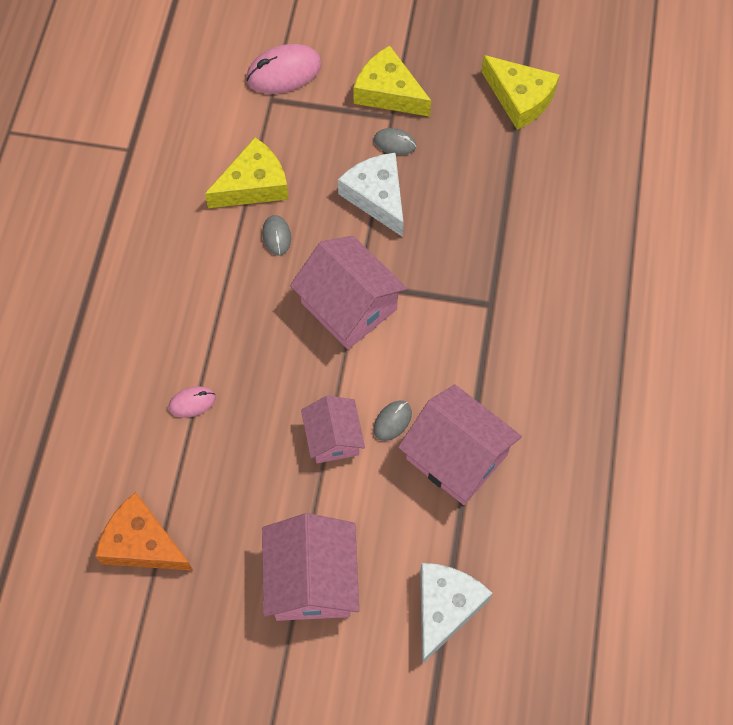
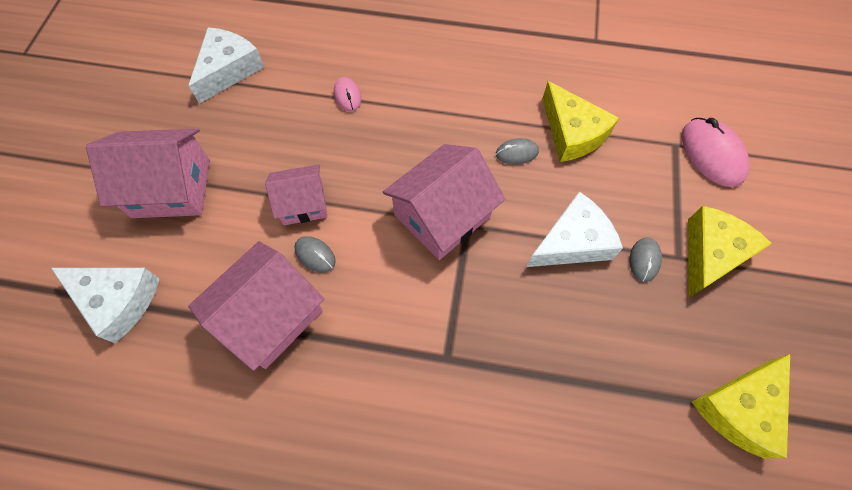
camera: 90 degrees right, 0 degrees up
orange cheese [95,492,193,571] -> white cheese [188,27,264,104]

